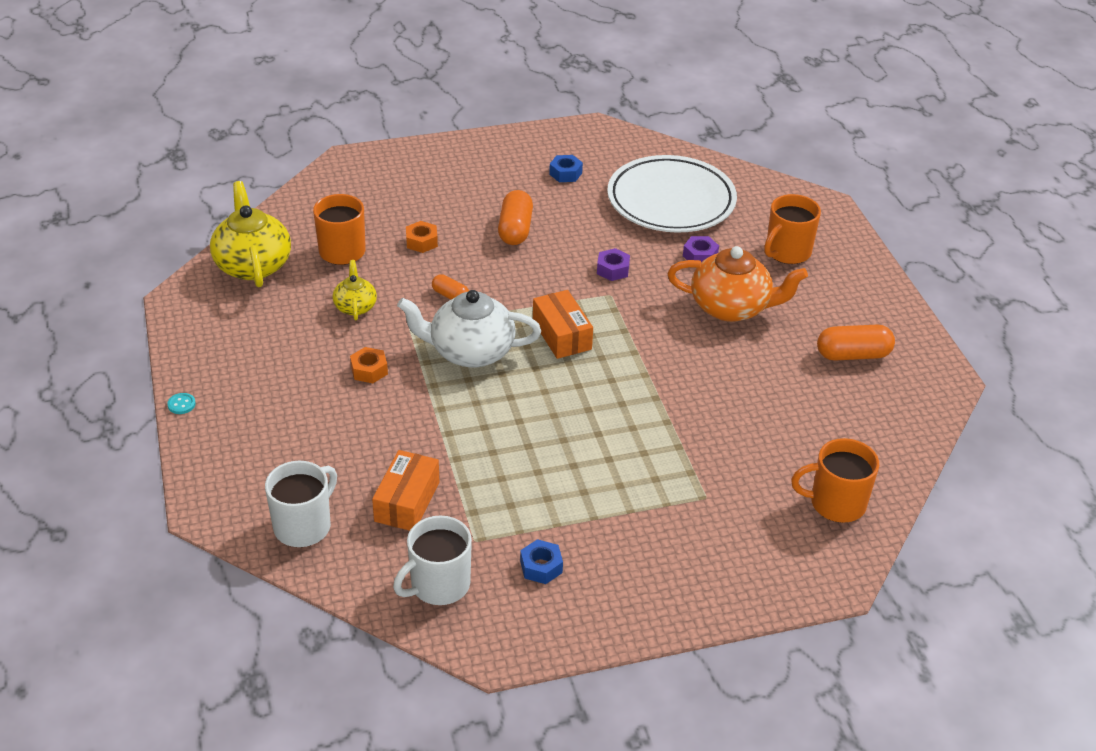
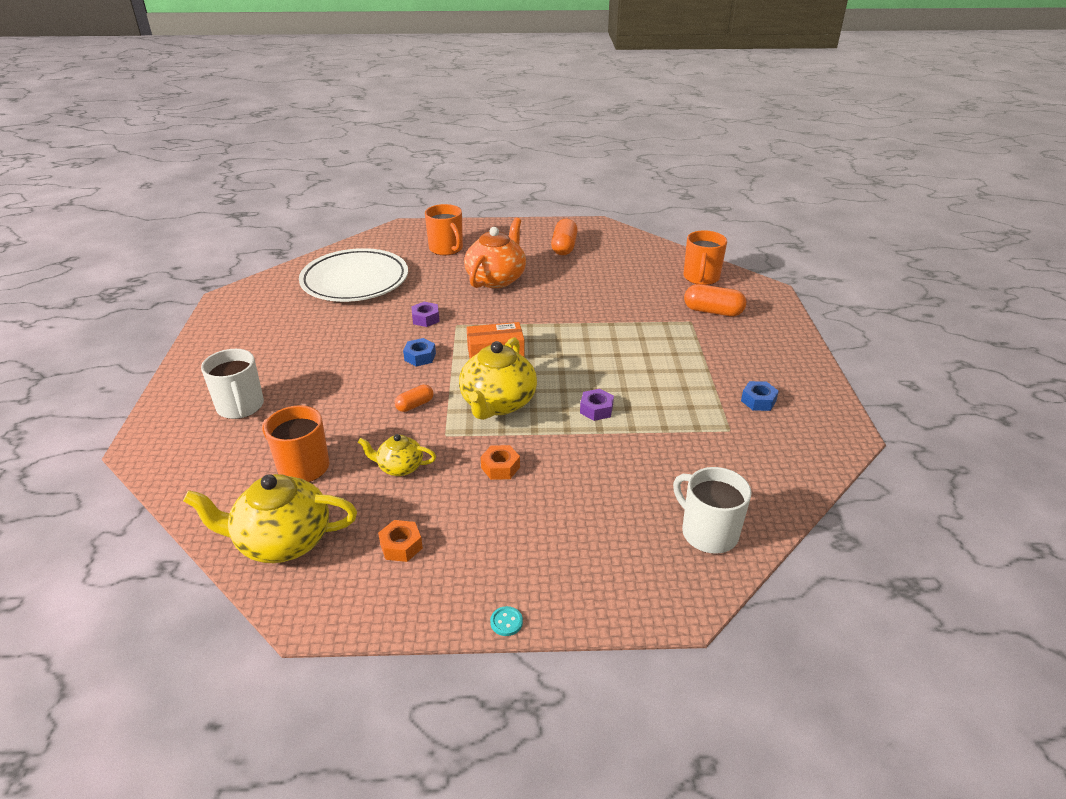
camera: 75 degrees left, 5 degrees down
orange box [372,450,439,531] -> none
white mug [393,515,472,605] -> white mug moved to [201,349,264,419]
white teapot [397,290,541,368] -> yellow teapot [459,337,537,420]
orange nut [406,221,438,253] -> orange nut moved to [378,520,423,562]
orange capsule [498,190,533,245] -> orange capsule moved to [684,284,746,316]
blue nut [549,155,583,182] -> blue nut moved to [403,338,436,366]
purple nut [683,236,719,262] -> purple nut moved to [580,389,614,421]

